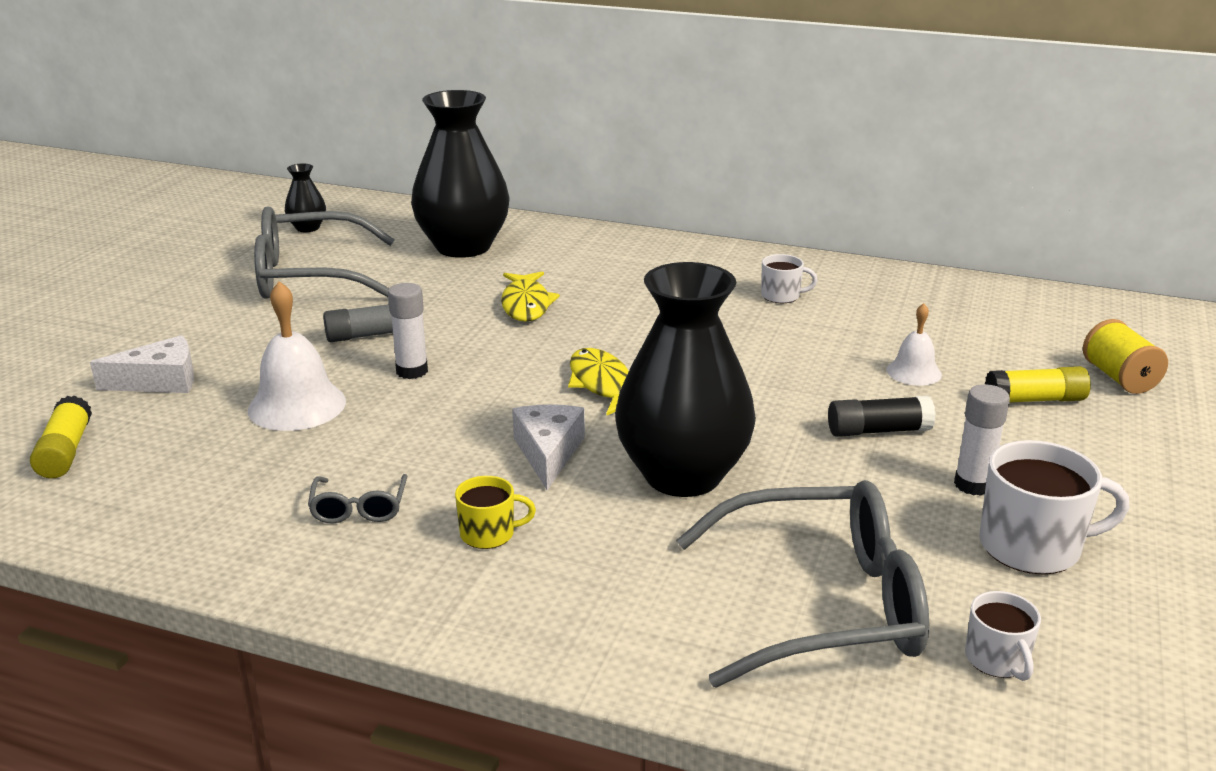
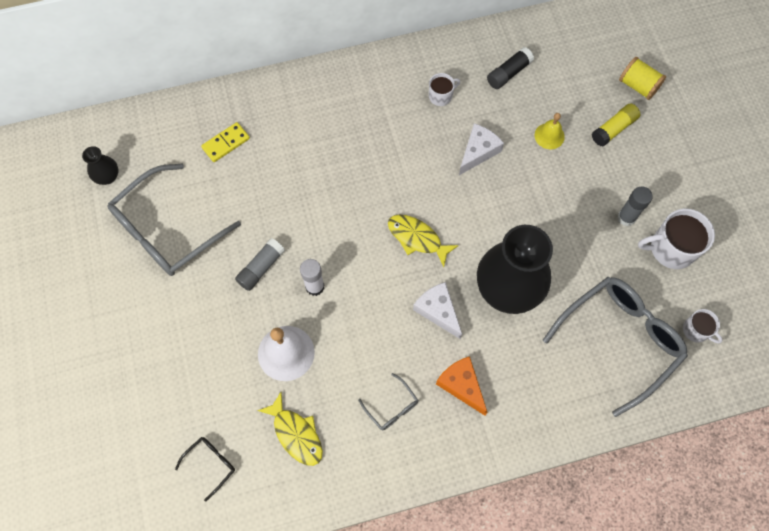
camera: 35 degrees left, 40 degrees up
yellow glue stick [30,396,92,478] -> black glasses [175,437,235,501]
white cheese [90,335,194,393] -> white cheese moved to [459,123,504,175]
black vase [411,90,510,258] -> yellow domino [201,122,250,162]
yellow mug [455,476,536,549] -> orange cheese [436,356,488,415]
yellow fish [501,271,560,322] -> yellow fish moved to [257,392,323,466]
black glue stick [828,396,936,437] -> black glue stick moved to [487,47,534,89]
white bell [887,303,942,386] -> yellow bell [535,113,565,149]
white glue stick [954,384,1010,496] -> grey glue stick [617,186,653,226]
white mug [979,440,1130,575] -> white mug turned 150 degrees counterclockwise [638,209,715,269]

